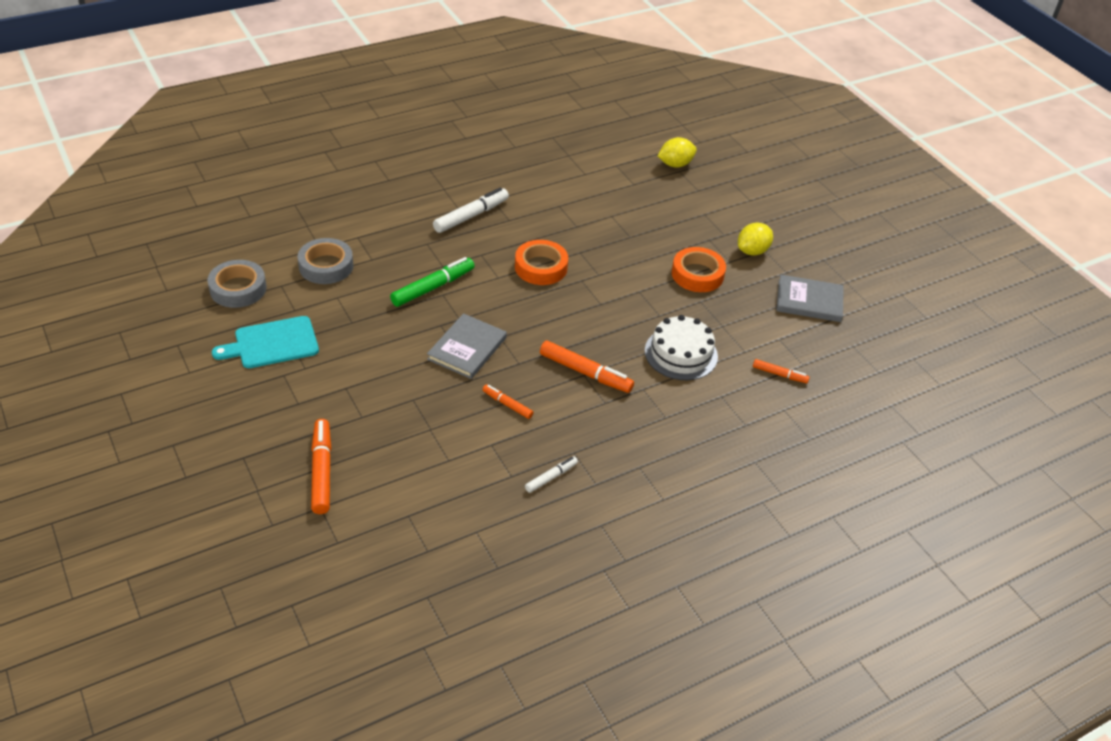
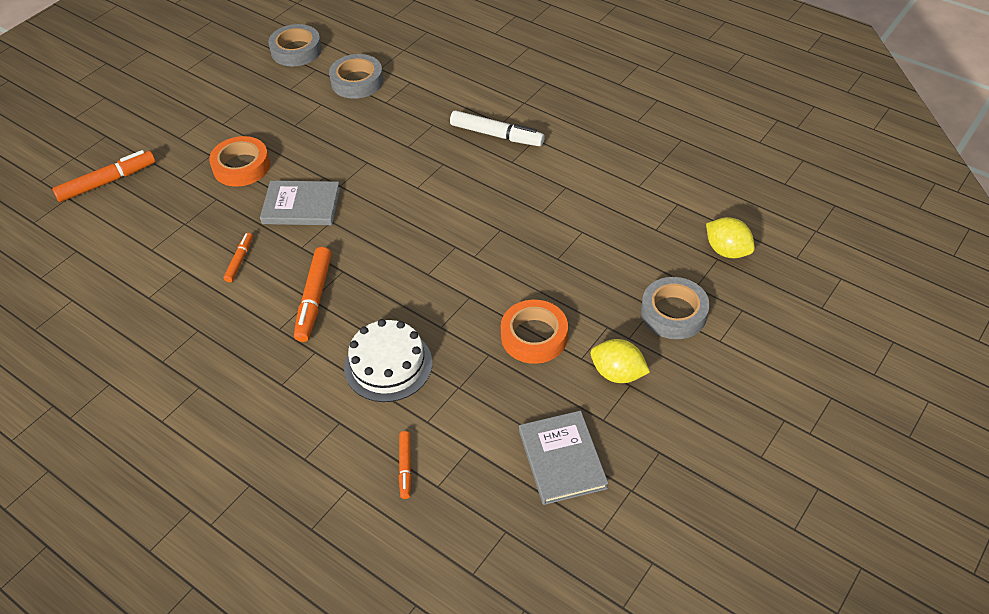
camera: 70 degrees right, 5 degrees up
turquoise cutting board [212,316,319,368] -> none
green marker [390,257,475,307] -> none
orange tape [515,240,568,285] -> orange tape moved to [209,136,270,187]
white marker [525,456,578,493] -> none
none -> grey tape [641,277,710,339]

